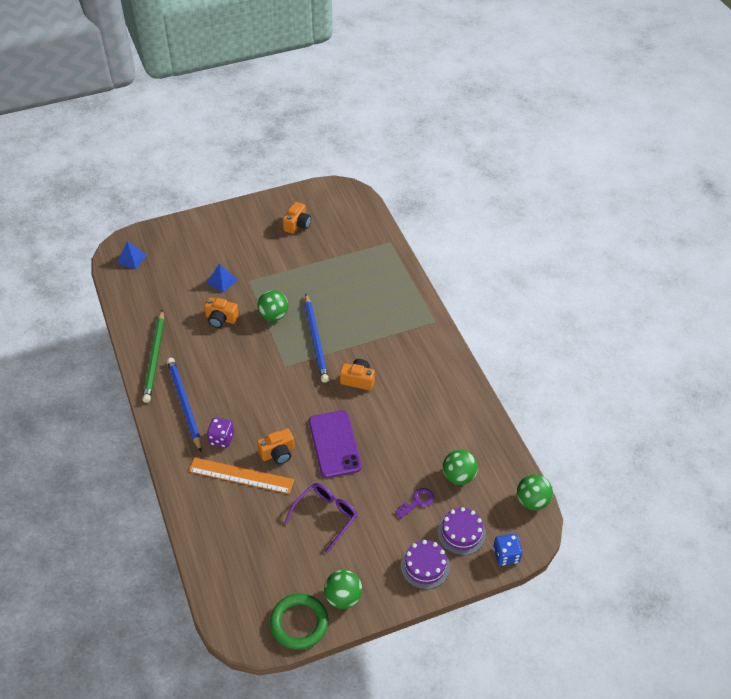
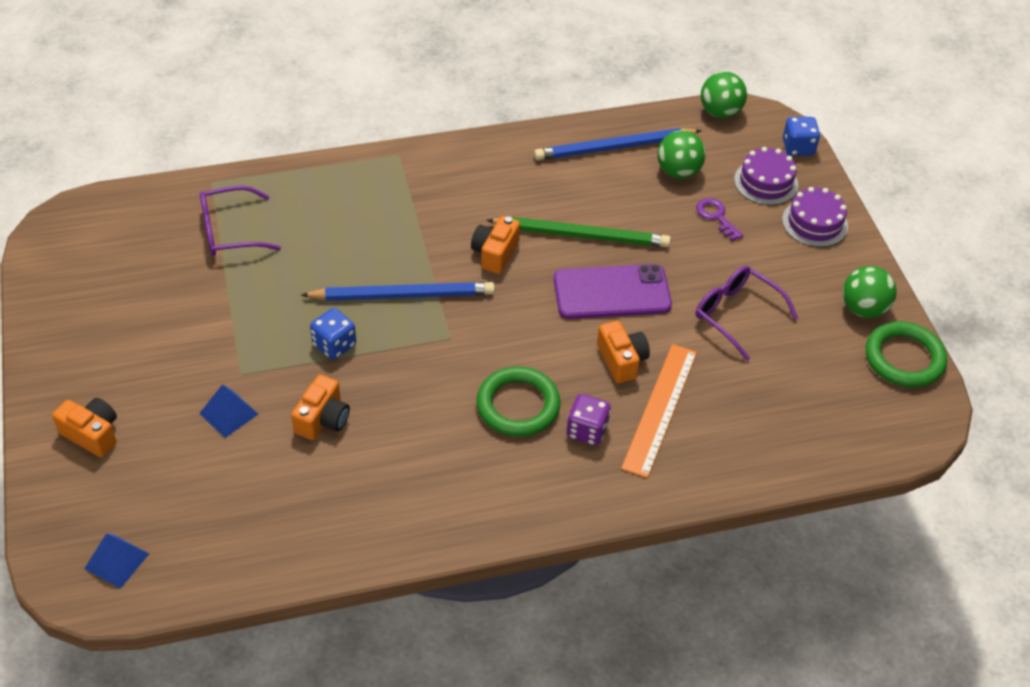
camera: 85 degrees left, 0 degrees up
green pencil [142,309,164,403] -> green pencil moved to [486,217,671,247]
blue pencil [167,358,202,452] -> blue pencil moved to [534,128,702,160]
green ball [257,290,288,321] -> blue dice [310,308,356,360]
orange camera [283,202,311,234] -> orange camera moved to [52,398,117,457]
none -> purple glasses [200,186,281,256]
none -> green ring [476,366,561,437]

